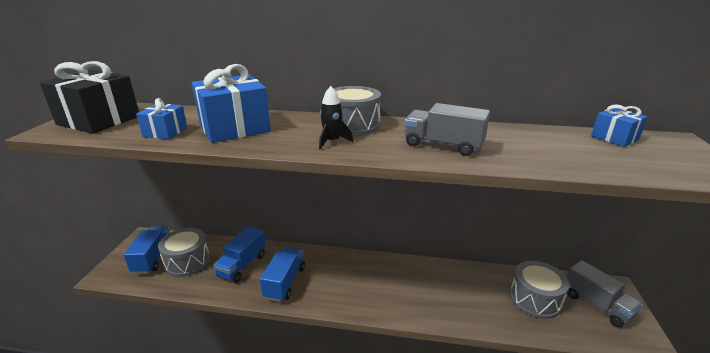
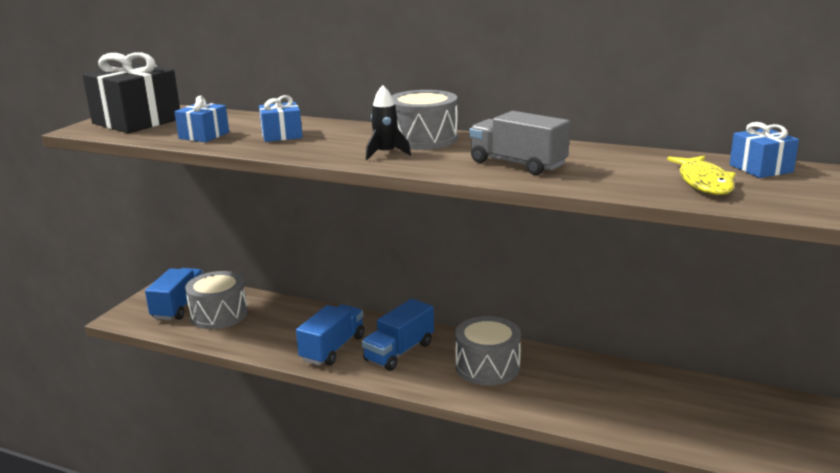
camera: 15 degrees right, 5 degrees down
blue gift [192,64,271,143] -> blue gift [259,95,302,142], size x0.53
blue truck [213,226,266,283] -> blue truck moved to [362,299,434,371]
grey drum [510,261,569,319] -> grey drum moved to [455,316,521,385]
grey truck [567,260,643,328] -> none
none -> yellow fish [667,156,736,195]

